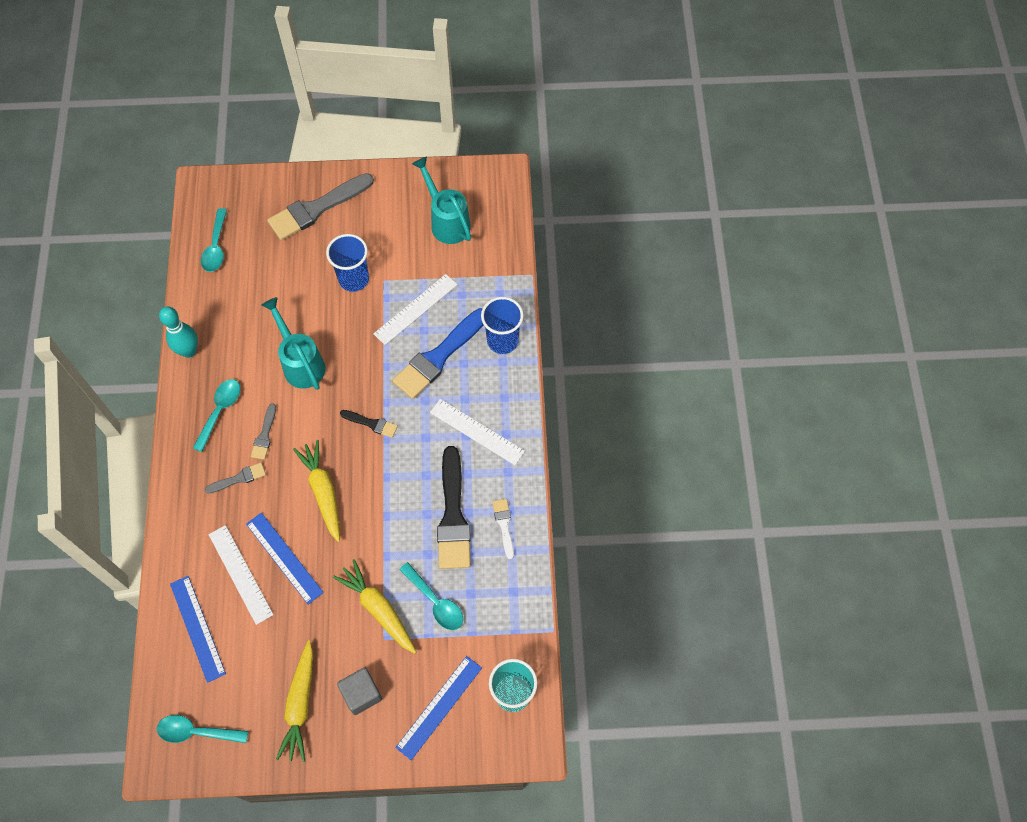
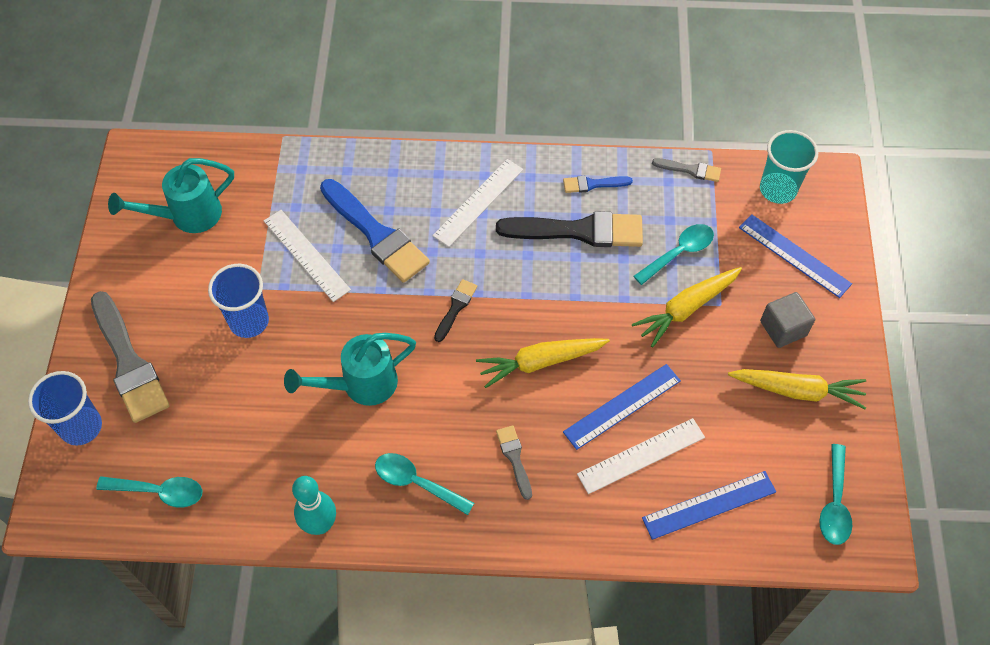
camera: 85 degrees left, 5 degrees down
grey brush [251,403,276,460] -> grey brush moved to [652,158,721,182]
blue cup [481,297,524,354] -> blue cup moved to [28,371,102,446]
white brush [492,499,514,559] -> blue brush [563,176,633,193]

